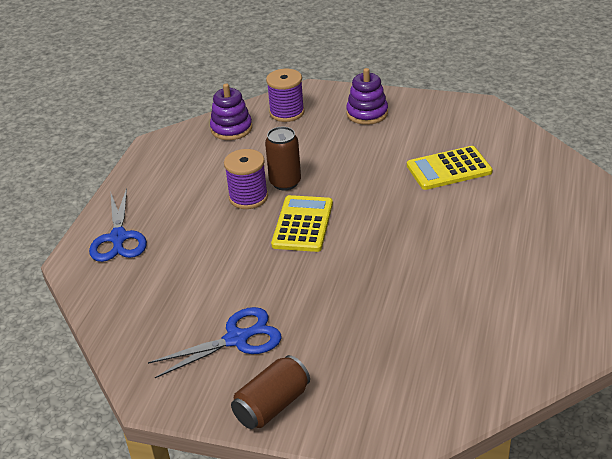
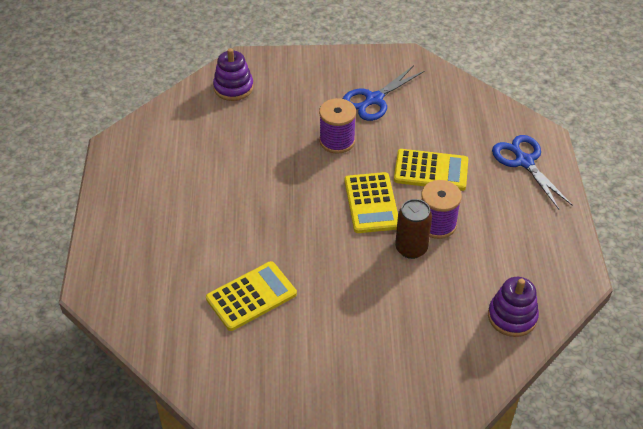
camera: 160 degrees right, 10 degrees up
brown can [231,355,310,429] -> none
purple spool [266,69,305,122] -> purple spool moved to [319,98,356,154]
purple stacking toy [346,68,388,125] -> purple stacking toy moved to [213,48,254,101]
none -> yellow calculator [394,149,468,191]

